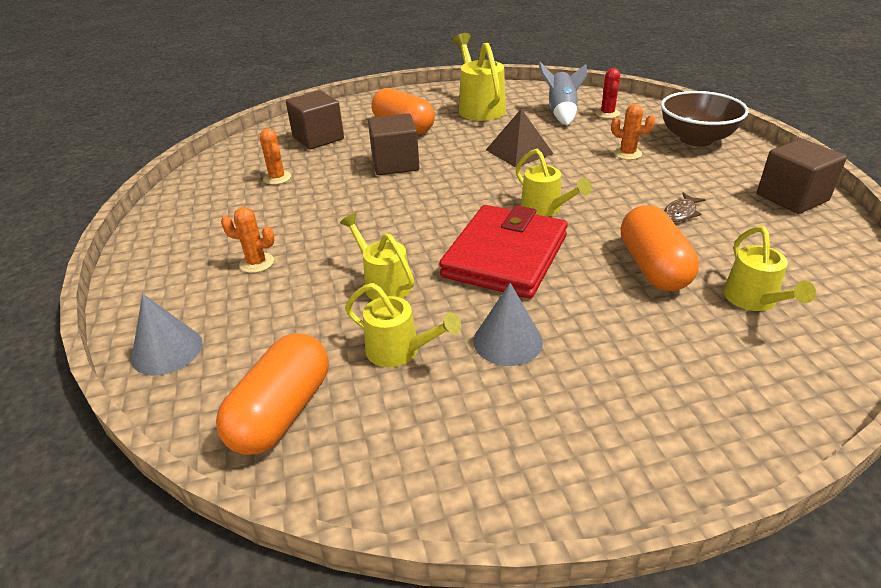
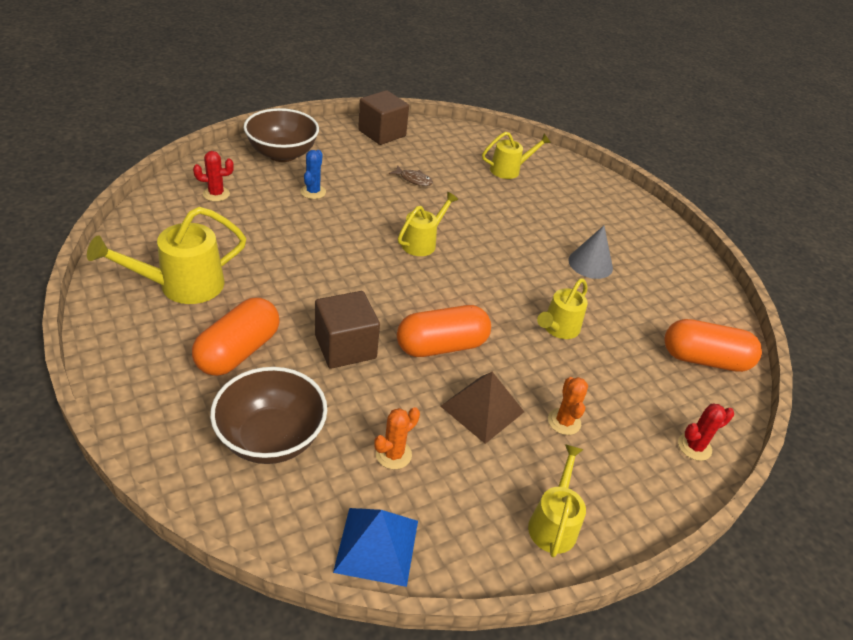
camera: 110 degrees left, 5 degrees up
grey cone [131,294,203,376] -> red cactus [678,404,734,461]
brown cube [286,91,344,149] -> brown bowl [210,367,327,464]
yellow watering can [345,283,461,367] -> yellow watering can moved to [528,444,586,558]
red wallet [439,205,568,299] -> none
brown pyramid [486,109,554,168] -> brown pyramid moved to [440,372,524,444]
grey rocket [538,62,587,125] -> none
orange cactus [611,104,655,160] -> blue cactus [300,150,326,199]
orange capsule [621,205,699,291] -> orange capsule moved to [397,305,491,357]
none -> blue pyramid [333,508,418,587]

